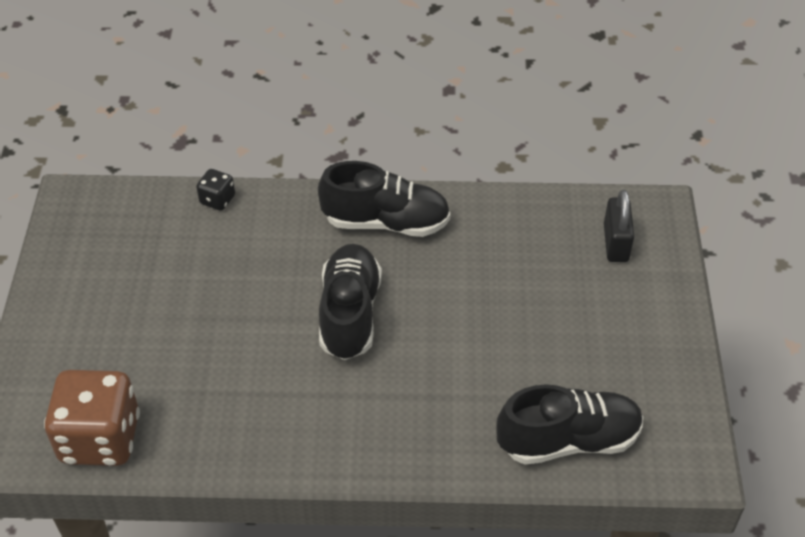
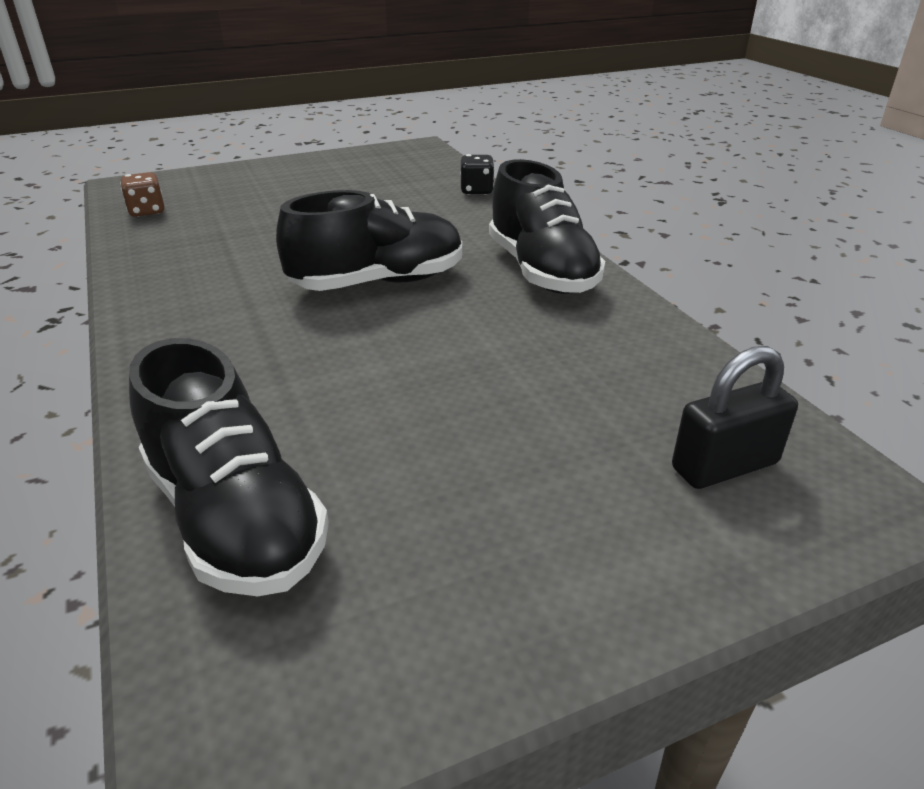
camera: 65 degrees right, 15 degrees down
brown dice [44,370,140,466] -> brown dice [120,172,164,217], size x0.46

